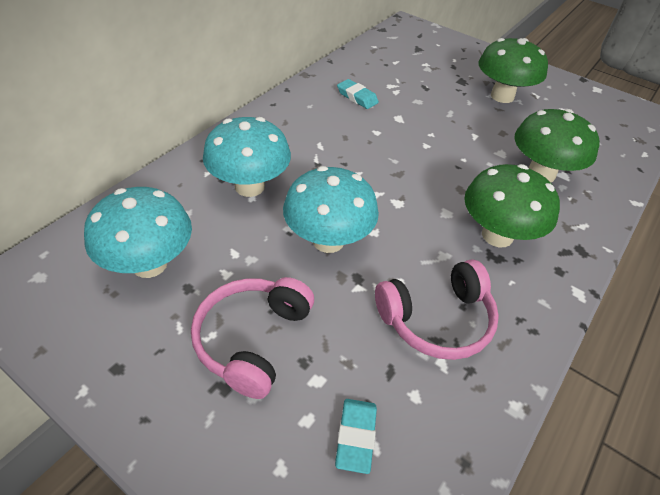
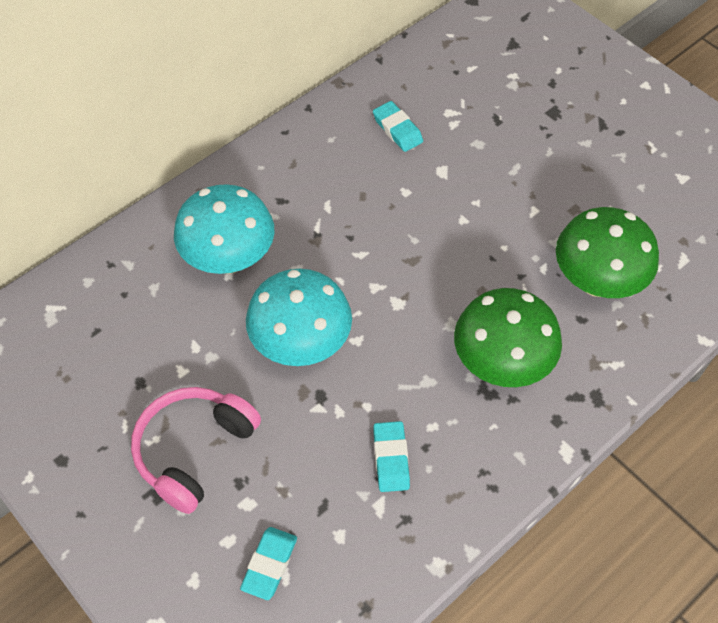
camera: 15 degrees right, 10 degrees up
turquoise mushroom [84,187,192,278] -> none
pink headphones [375,259,499,360] -> turquoise eraser [373,421,410,492]
green mushroom [478,38,548,103] -> none

